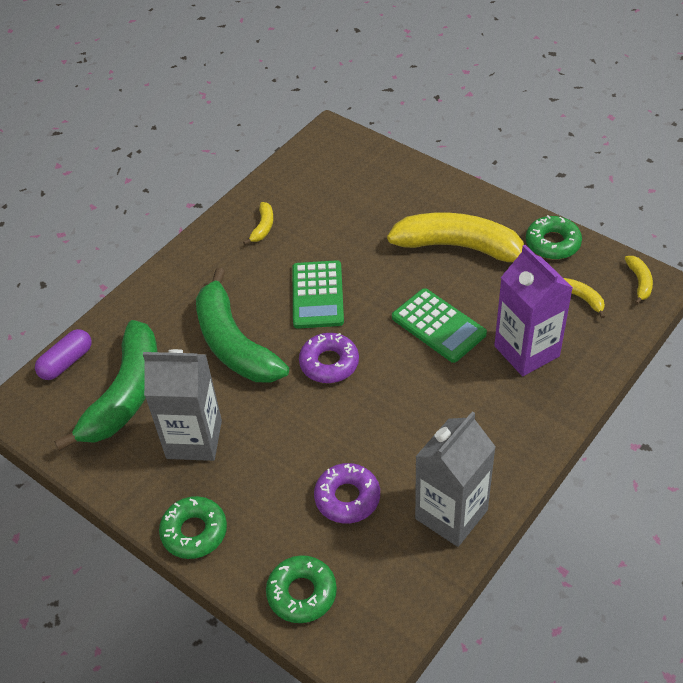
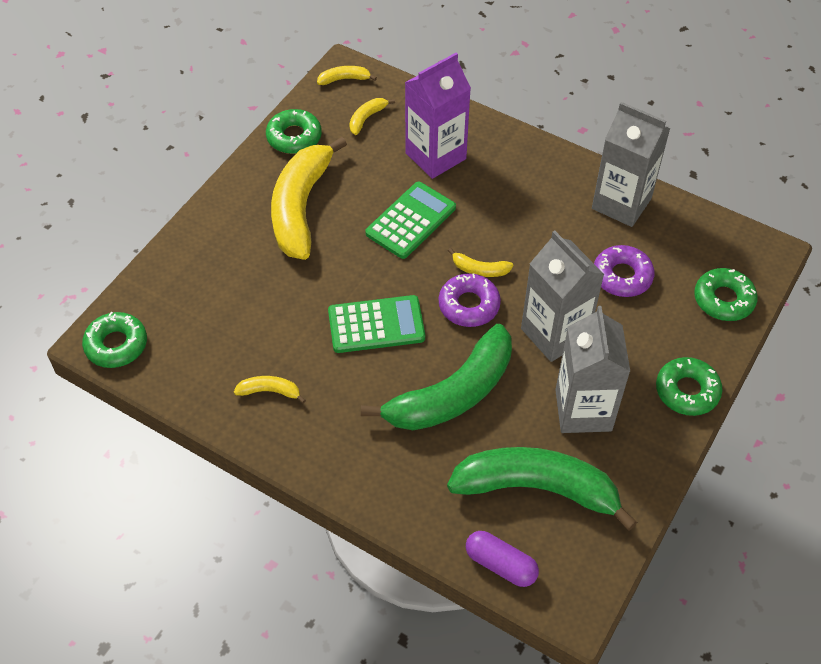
camera: 100 degrees left, 5 degrees up
none -> green donut [82,312,147,368]
none -> yellow banana [448,248,513,277]
none -> grey carton [521,231,605,362]

